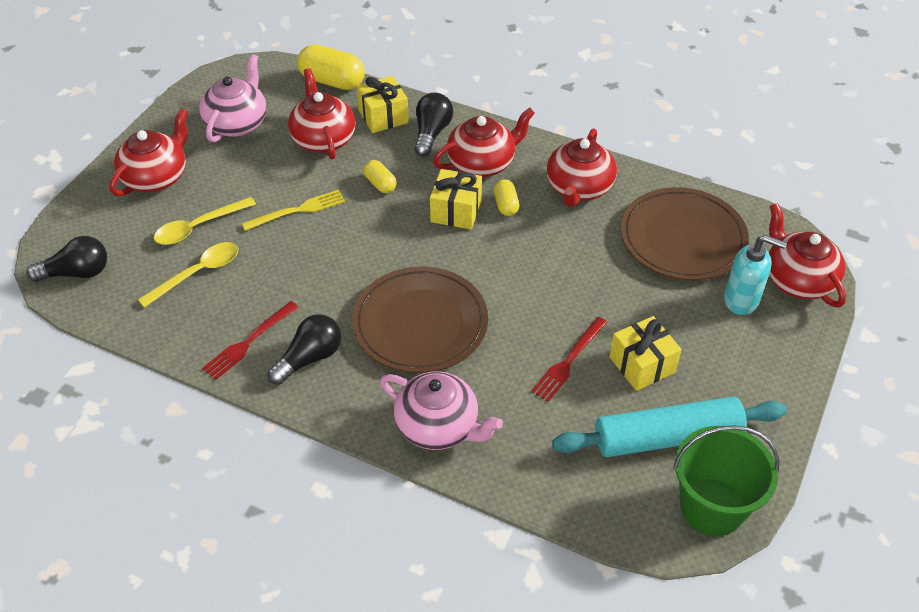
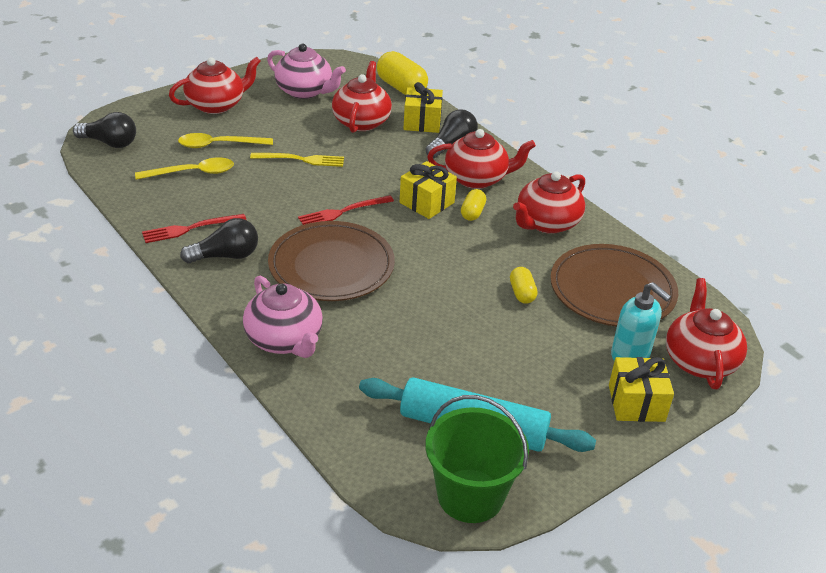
camera: 25 degrees right, 10 degrees down
pink teapot [199,54,267,143] -> pink teapot turned 75 degrees clockwise [267,44,346,99]
yellow capsule [364,160,397,193] -> yellow capsule moved to [510,267,538,304]
red fork [531,317,608,402] -> red fork moved to [298,195,394,225]
yellow gift [610,316,682,391] -> yellow gift moved to [609,357,674,422]

